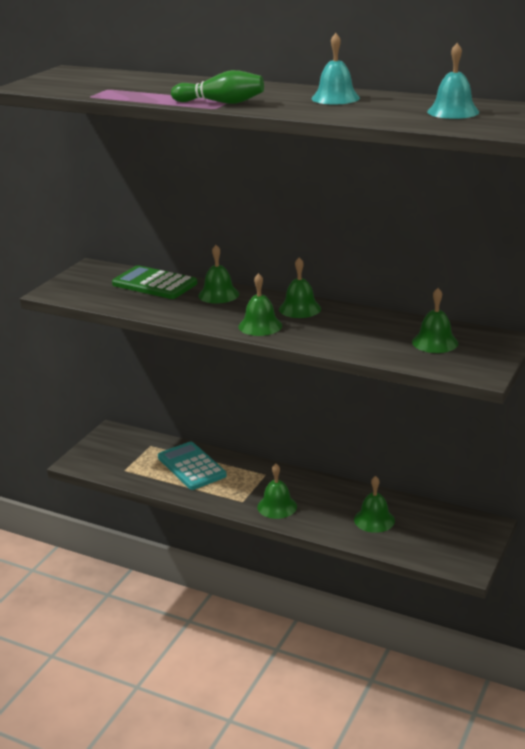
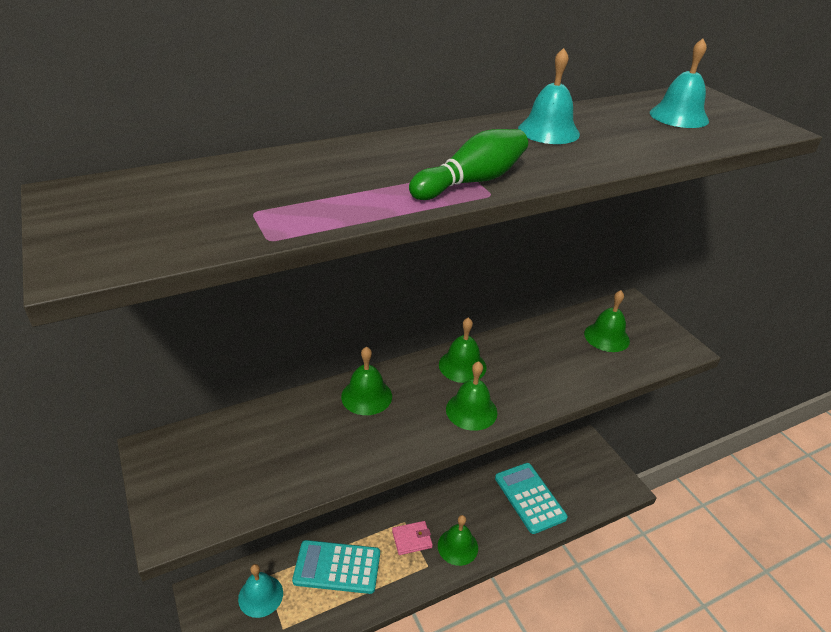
camera: 55 degrees left, 10 degrees up
green calculator [112,265,197,299] -> none
green bell [354,476,395,533] -> turquoise calculator [495,463,568,534]
none -> turquoise bell [238,564,283,618]
none -> pink wallet [392,521,433,555]

